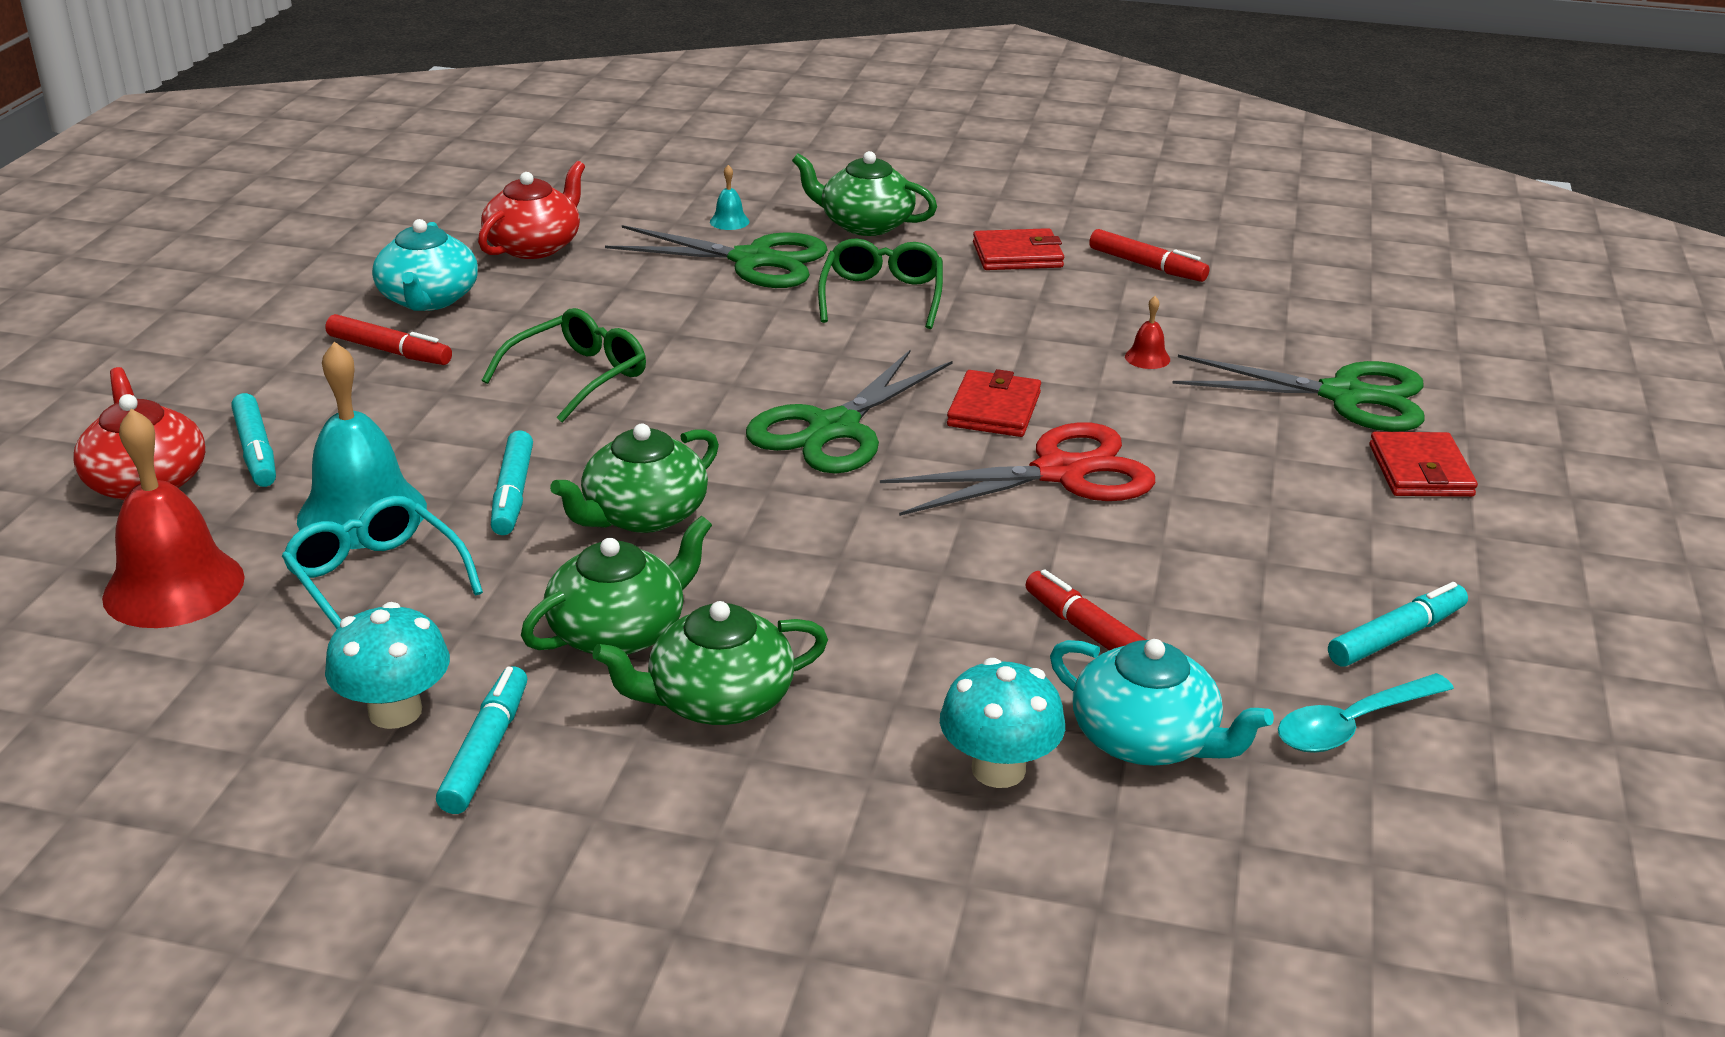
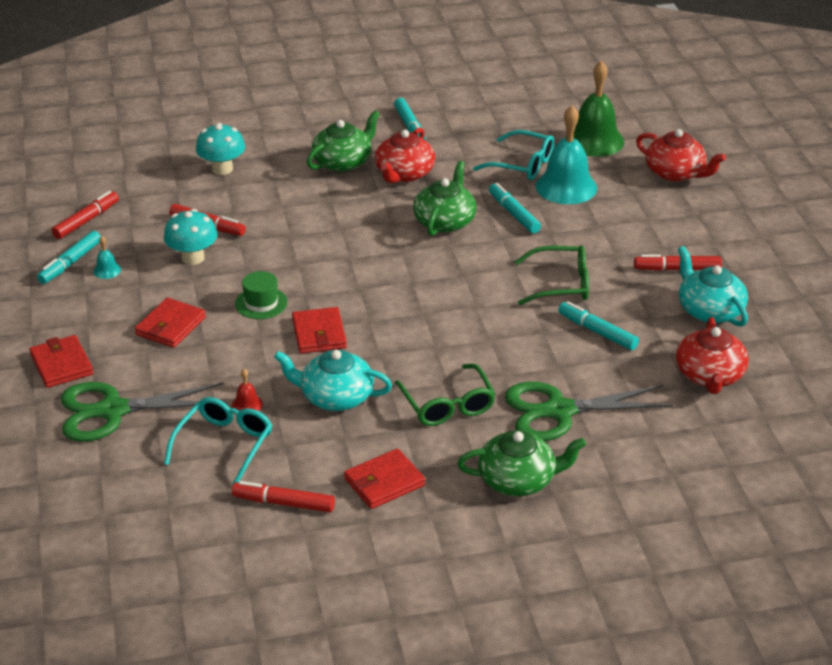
camera: 155 degrees right, 5 degrees up
red bell [102,409,245,628] -> green bell [566,61,624,157]
turquoise marker [231,393,276,487] -> turquoise marker moved to [558,301,639,350]
turquoise mushroom [325,602,450,729] -> turquoise mushroom moved to [164,209,218,265]
green glasses [482,308,646,422] -> green glasses turned 105 degrees counterclockwise [515,245,589,305]
green teapot [521,516,712,655] -> red teapot [375,128,435,183]
turquoise bell [710,165,750,230] -> turquoise bell moved to [93,236,121,279]
green scissors [746,350,953,474] -> none
red scissors [880,422,1155,516] -> green hat [235,271,288,319]
turquoise teapot [1050,639,1274,766] -> turquoise teapot moved to [274,350,392,411]
turquoise spoon [1278,673,1454,753] -> red marker [52,191,119,239]
none -> red wallet [135,298,206,348]
none -> turquoise glasses [164,397,272,484]

